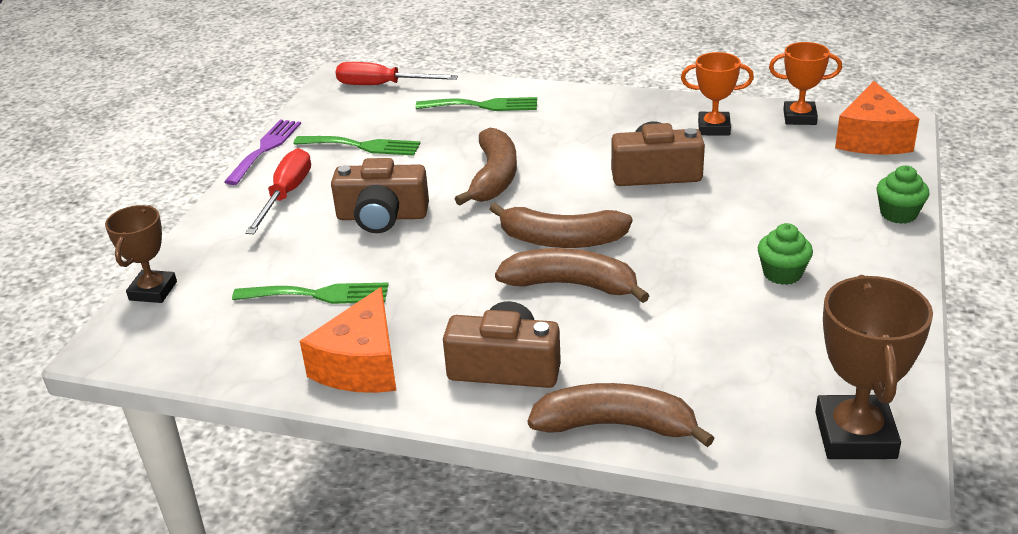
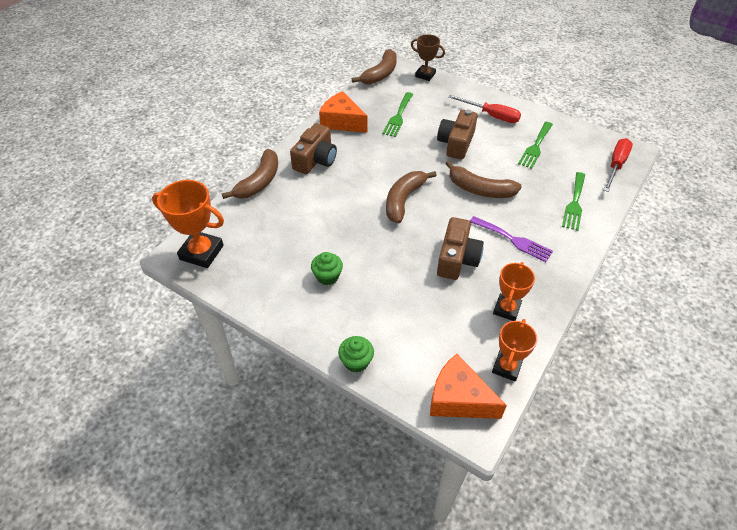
camera: 105 degrees right, 15 degrees up
purple fork [224,120,301,185] -> purple fork moved to [470,216,553,262]
brown banana [495,248,650,303] -> brown banana moved to [352,49,397,85]
brown trophy [815,275,933,459] -> orange trophy [152,180,224,268]

